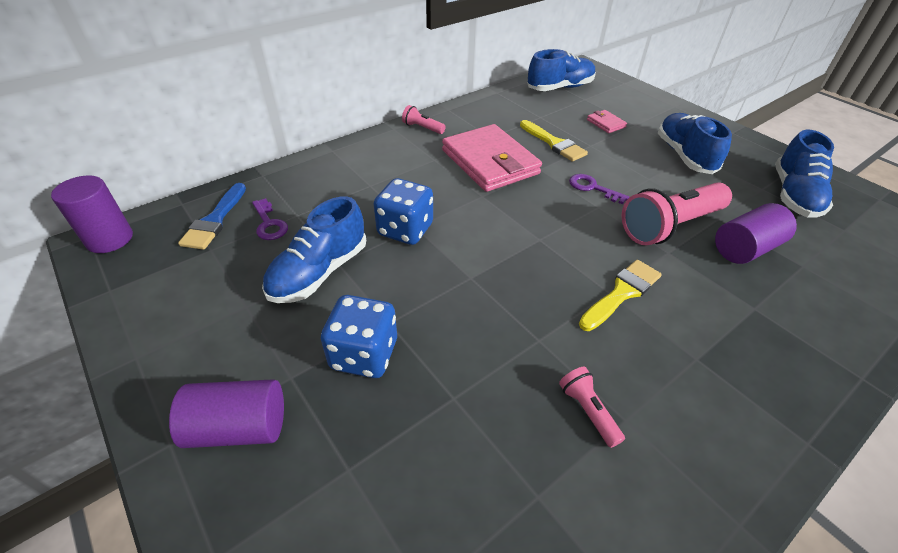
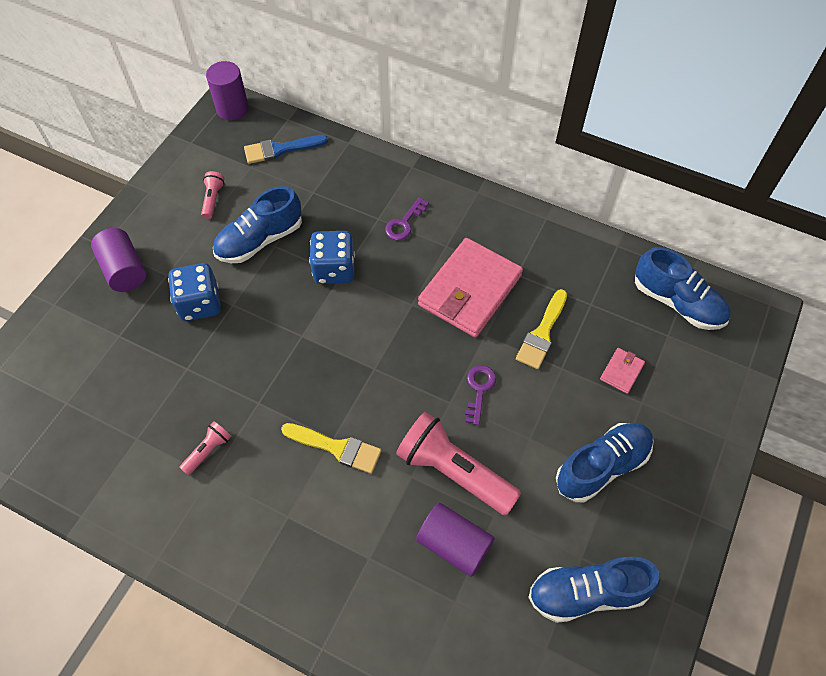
camera: 65 degrees right, 15 degrees up
purple key [252,198,288,240] -> purple key moved to [385,197,429,240]
blue shoe [262,196,366,303] -> blue shoe turned 45 degrees counterclockwise [213,186,302,263]
pink flashlight [402,105,446,134] -> pink flashlight moved to [201,171,225,219]

